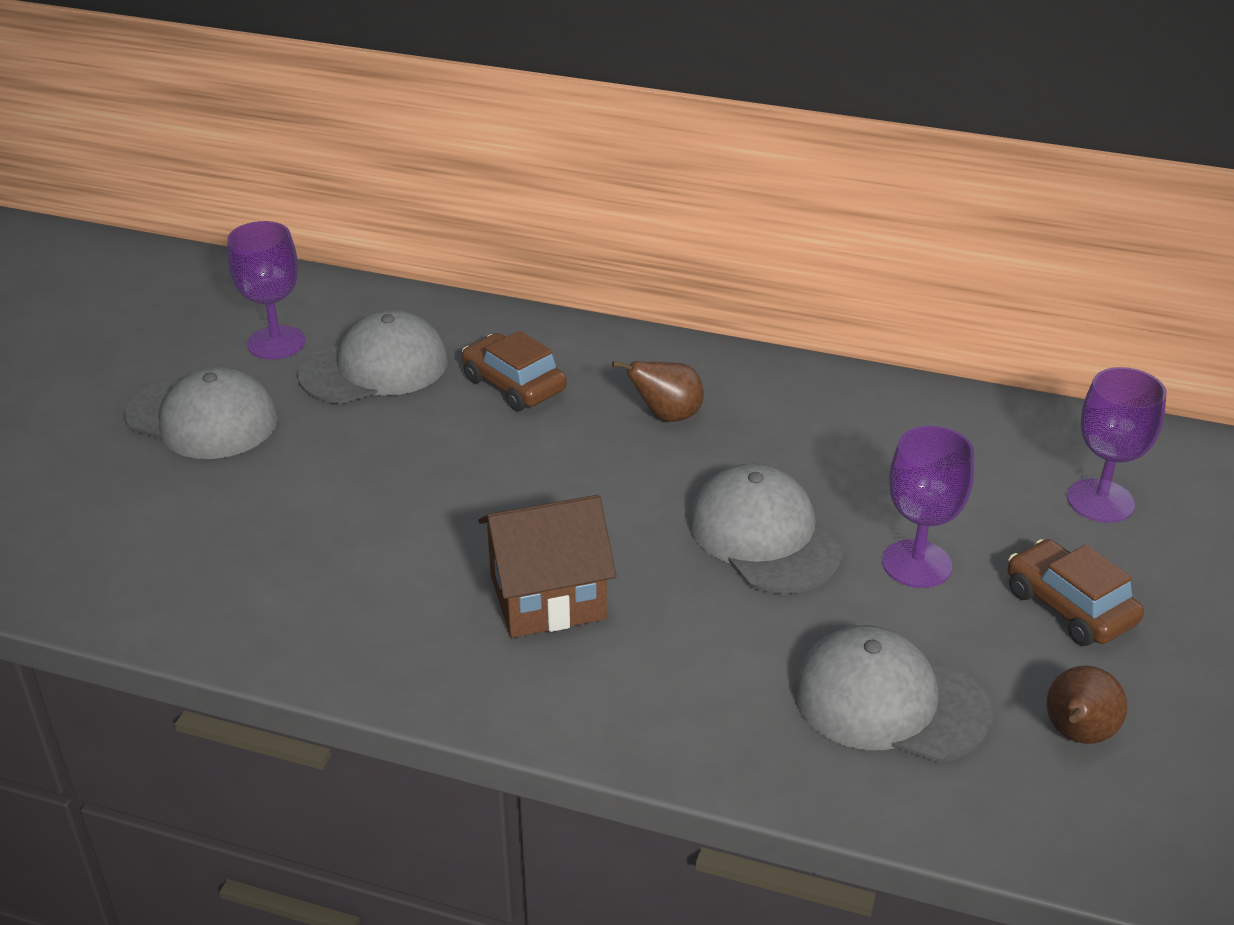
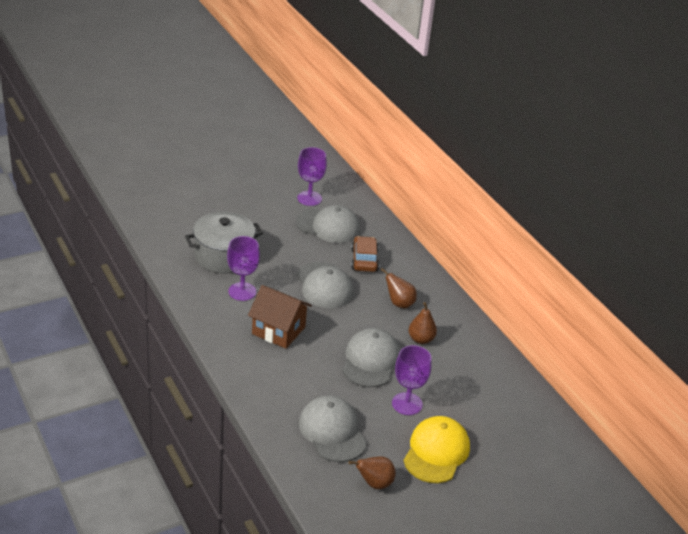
camera: 40 degrees right, 0 degrees up
grey cap [125,367,278,459] -> grey cap moved to [297,262,354,308]
brown car [1008,539,1144,646] -> yellow cap [403,416,470,483]
purple goblet [1067,367,1167,523] -> purple goblet moved to [227,236,260,301]
none -> grey pot [185,212,263,273]
none -> brown pear [409,302,437,344]

